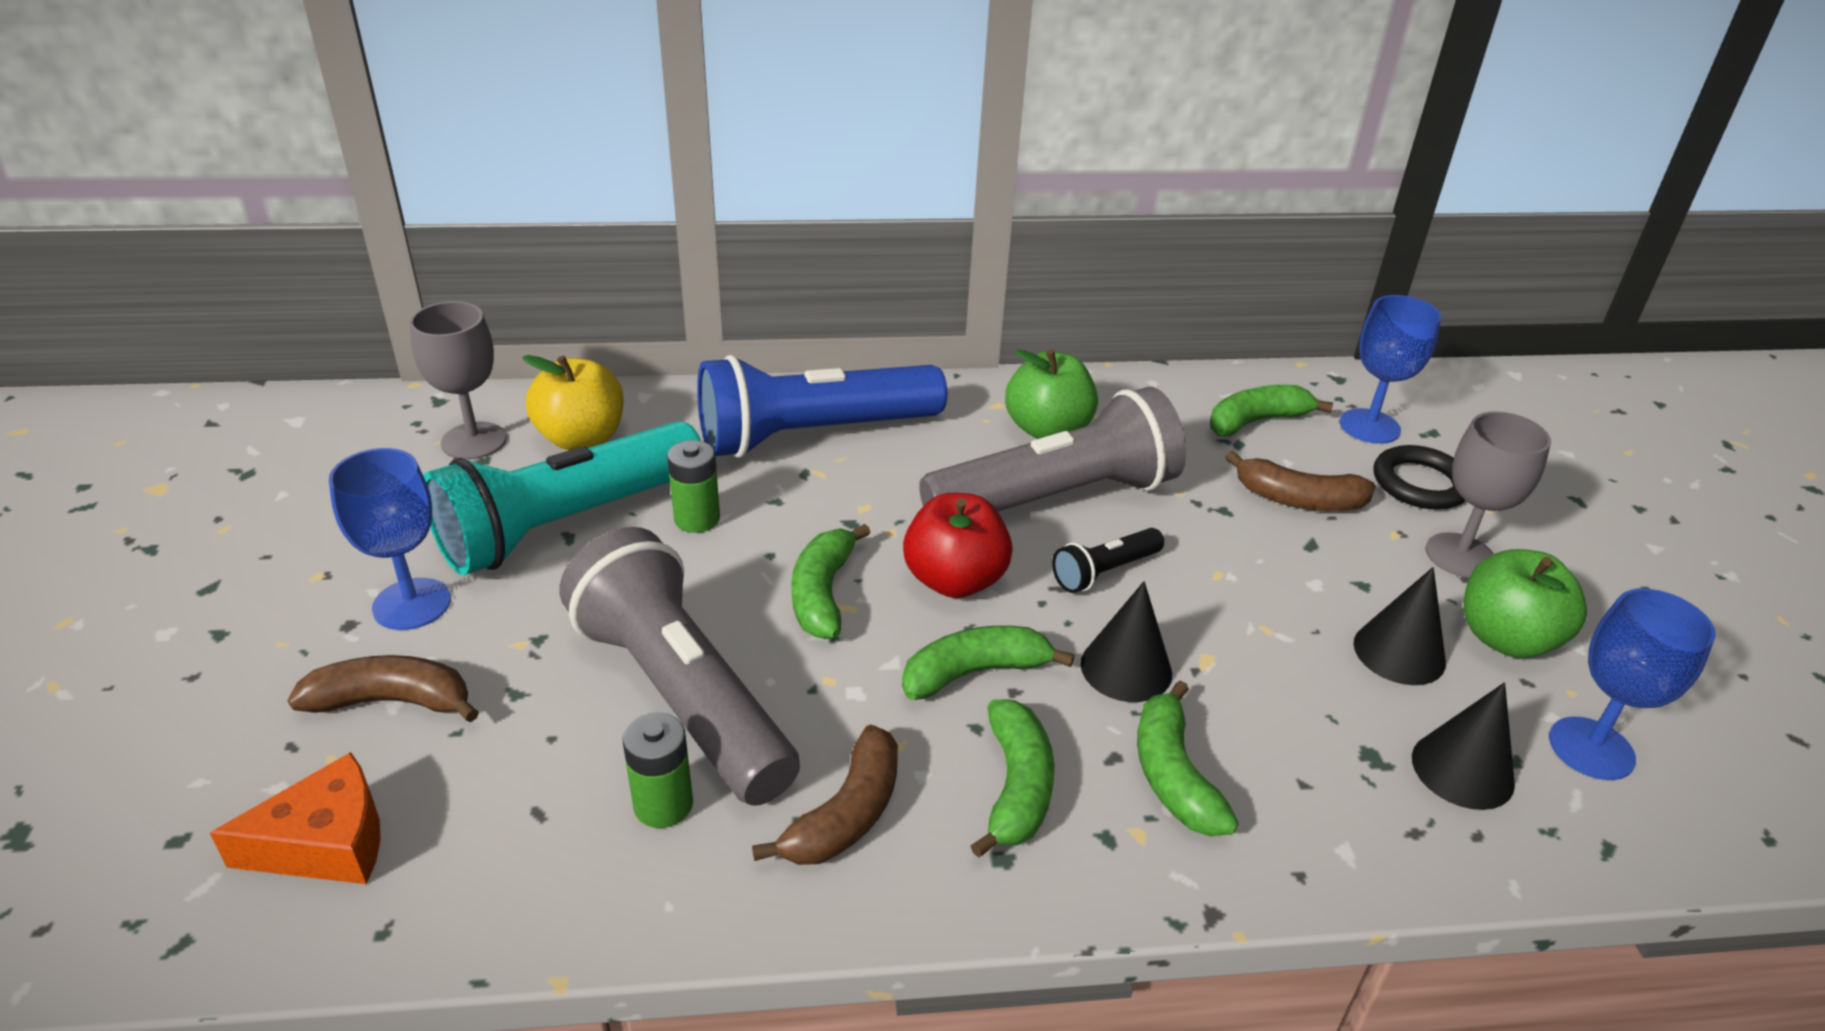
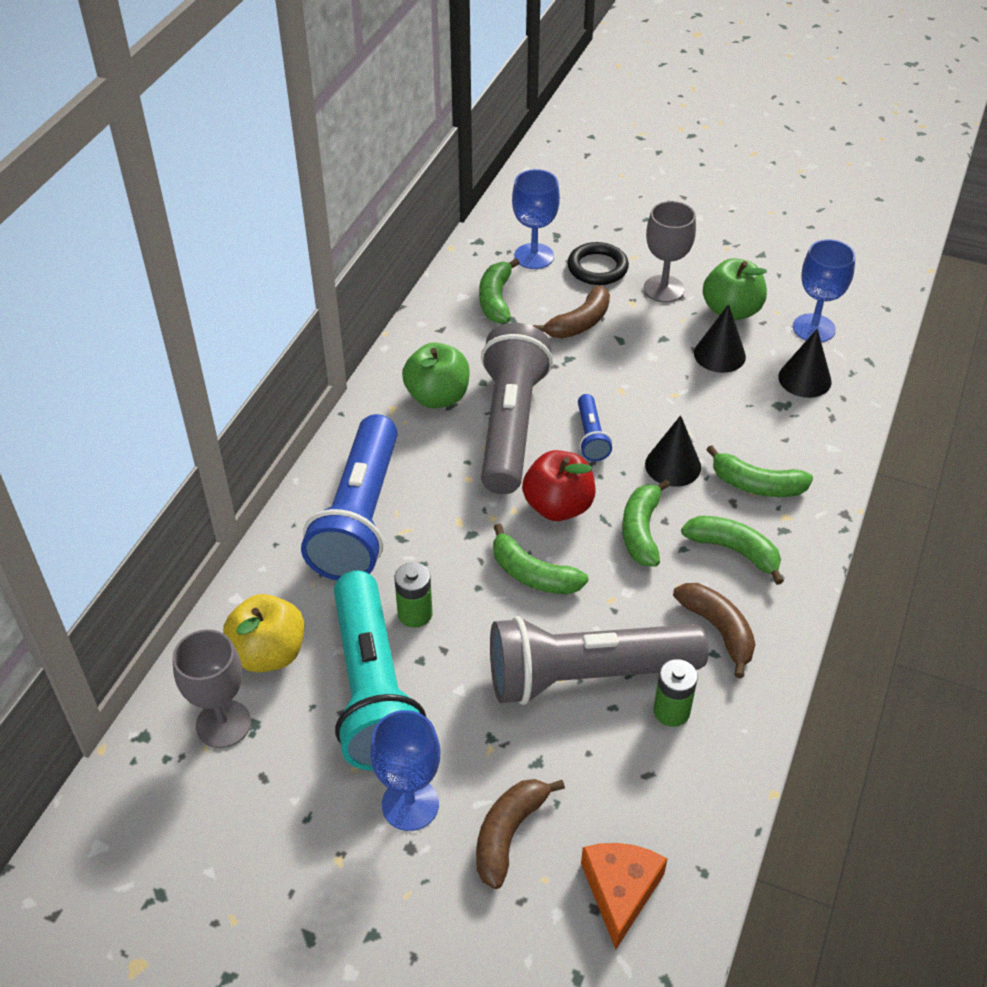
camera: 60 degrees left, 10 degrees up
black flashlight [1052,528,1164,593] -> blue flashlight [578,394,612,461]

